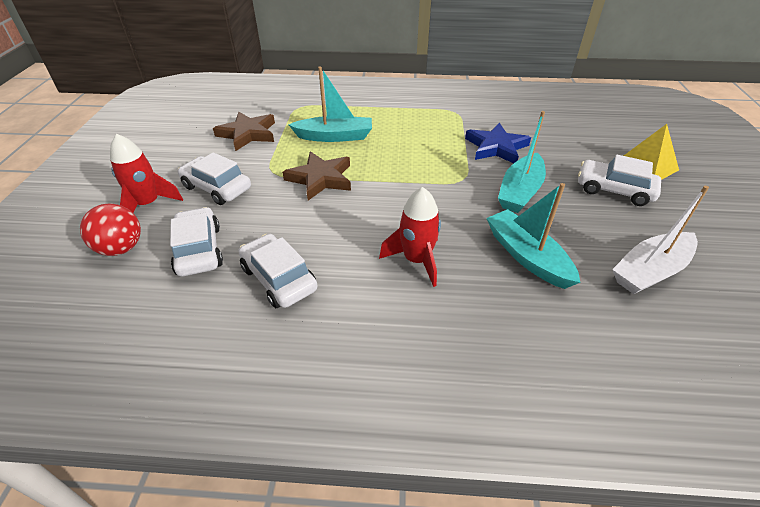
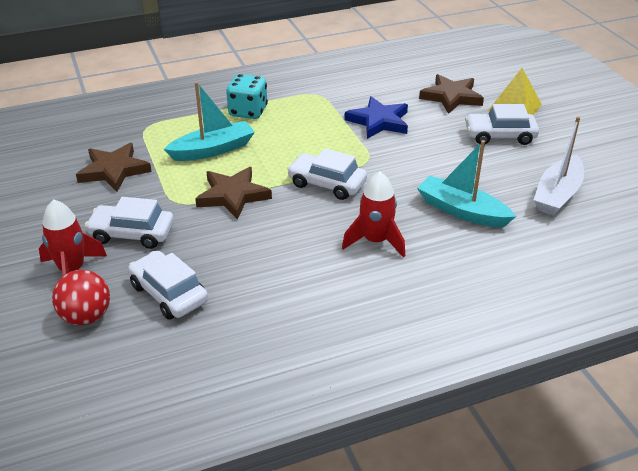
camera: 25 degrees left, 5 degrees down
white car [238,234,317,308] -> white car moved to [287,148,367,200]
turquoise boat [498,111,546,213] -> none
none -> turquoise dice [226,74,268,119]
none -> brown star [419,74,484,114]

